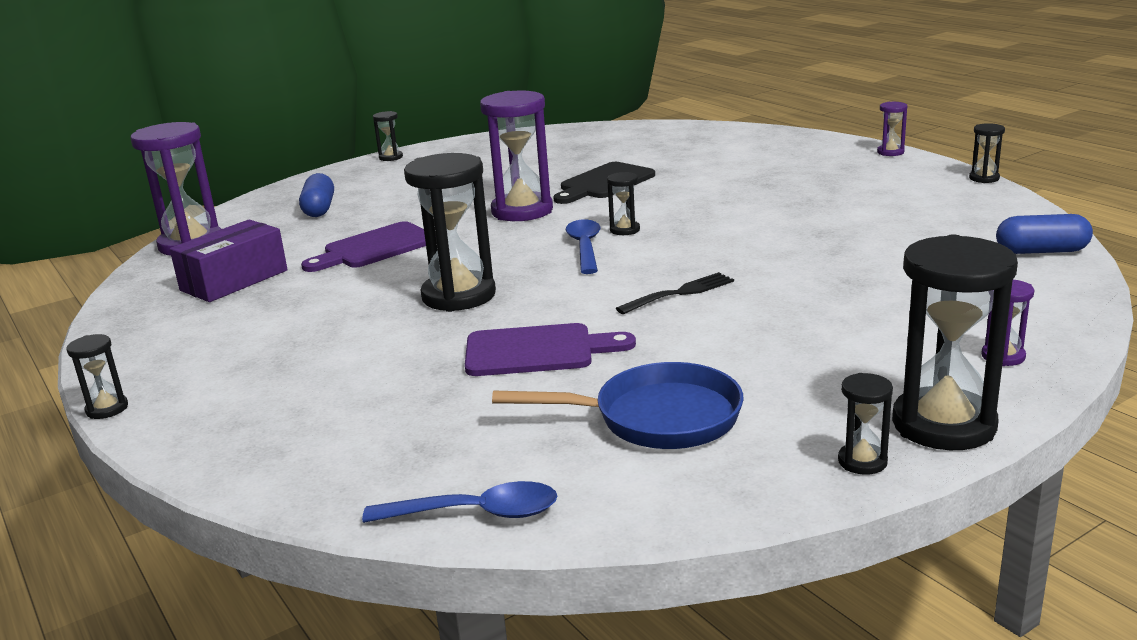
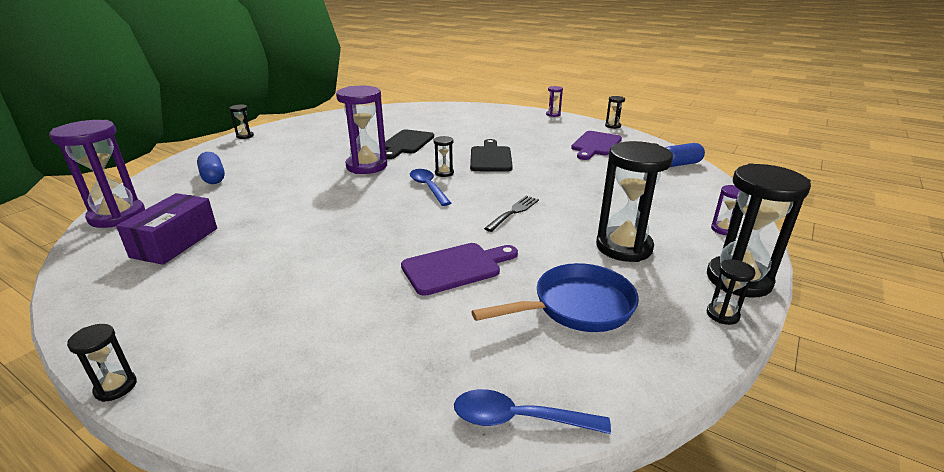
camera: 25 degrees left, 5 degrees up
purple cutting board [301,221,426,272] -> purple cutting board moved to [571,131,622,160]
blue spoon [362,481,558,523] -> blue spoon turned 150 degrees counterclockwise [454,389,611,434]
black hourglass [404,153,496,312] -> black hourglass moved to [596,141,673,262]
none -> black cutting board [470,139,513,172]

